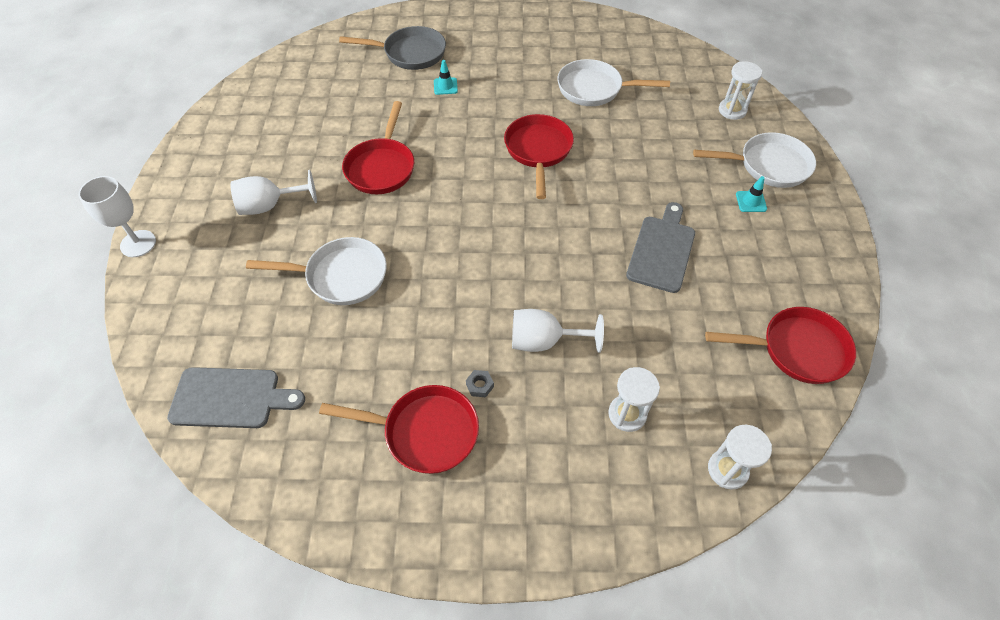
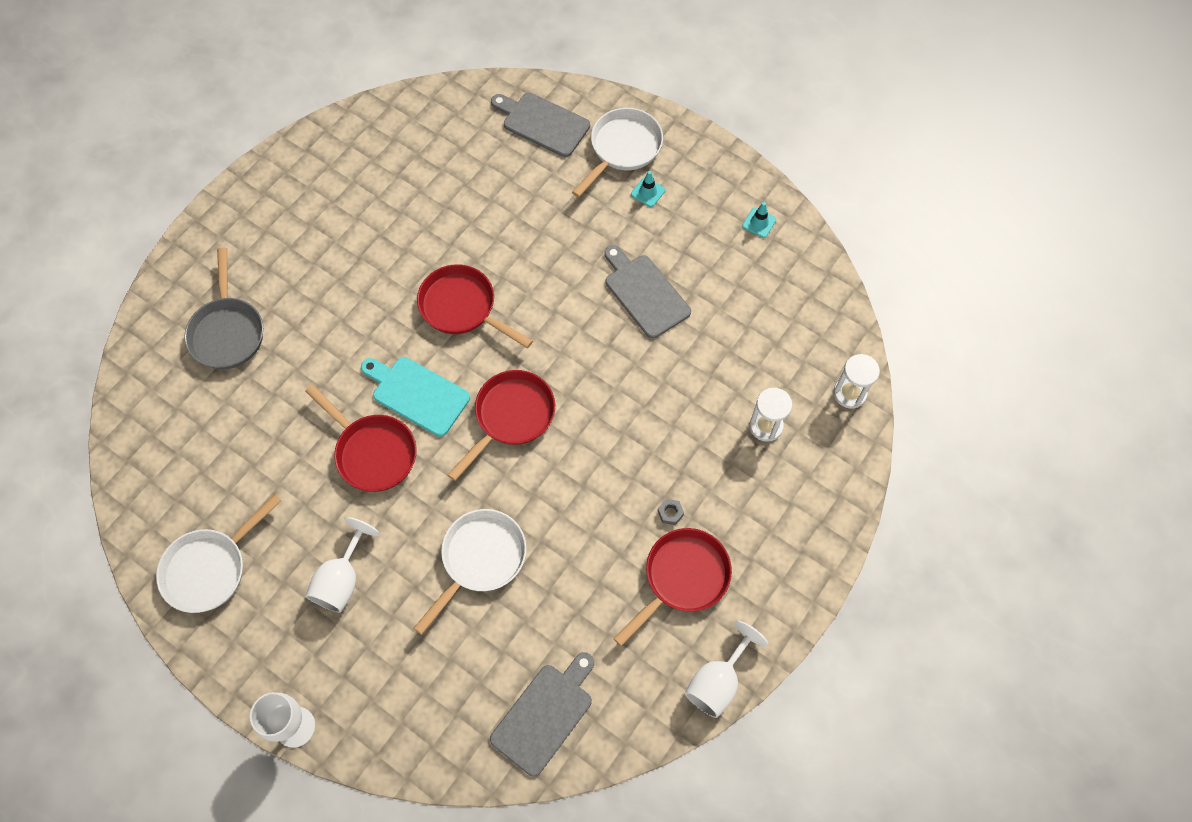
camera: 55 degrees left, 10 degrees up
grey pan [339,26,446,70] -> grey pan turned 135 degrees clockwise [184,247,263,369]
turquoise traffic cone [434,60,458,95] -> turquoise traffic cone moved to [742,202,776,238]
white goblet [512,309,604,353] -> white goblet moved to [685,620,768,718]
white pan [557,59,670,106] -> white pan moved to [156,494,281,613]
red pan [705,307,856,384] -> red pan moved to [447,370,555,481]
white hourglass [719,61,762,120] -> grey cutting board [491,93,590,157]
none -> turquoise cutting board [361,357,470,437]

